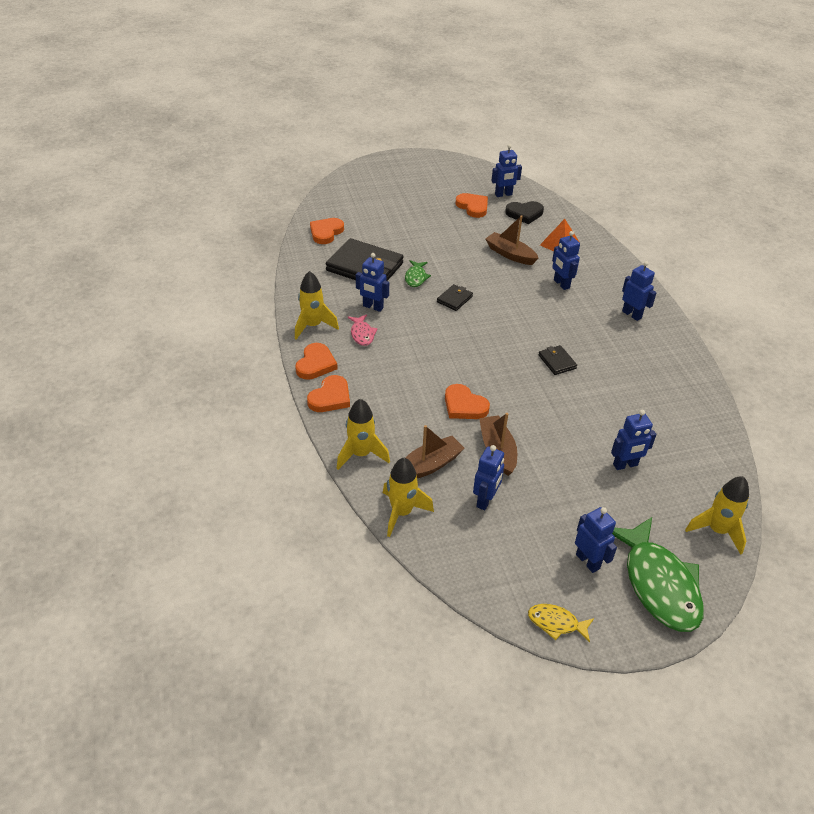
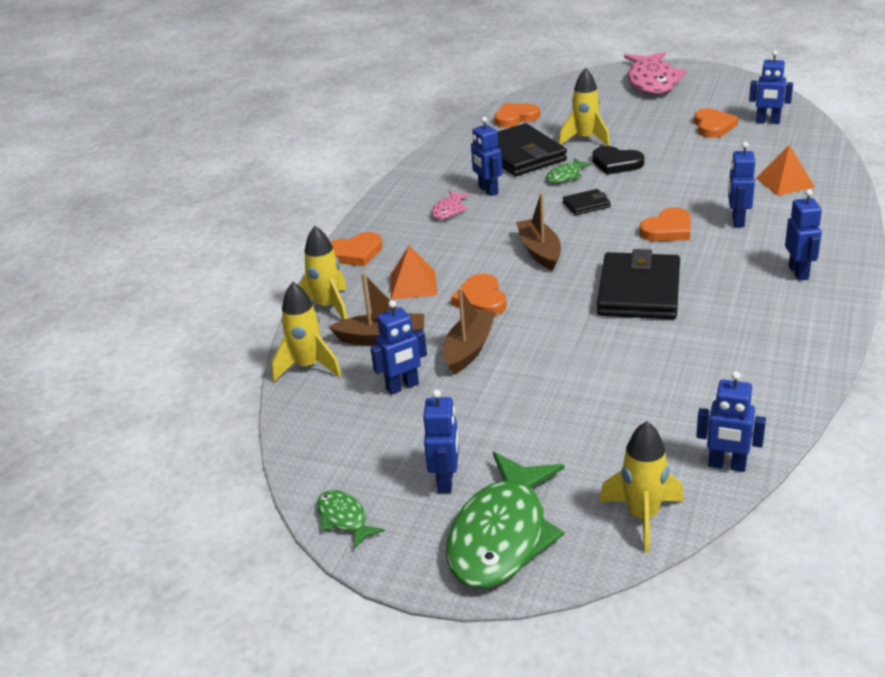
camera: 40 degrees right, 10 degrees down
yellow rocket [295,271,339,340] -> yellow rocket moved to [559,68,610,146]
orange heart [295,343,338,380] -> orange heart moved to [639,207,691,241]
brown boat [485,215,539,265] -> brown boat moved to [516,193,561,271]
black heart [505,201,544,224] -> black heart moved to [592,146,644,175]
yellow fish [528,604,594,642] -> green fish [317,490,385,548]
black wallet [538,345,577,375] -> black wallet [597,249,680,319], size x2.16
blue robot [611,410,656,470] -> blue robot moved to [696,371,766,472]
none -> orange pyramid [390,246,437,300]
none -> pink fish [624,52,687,94]

